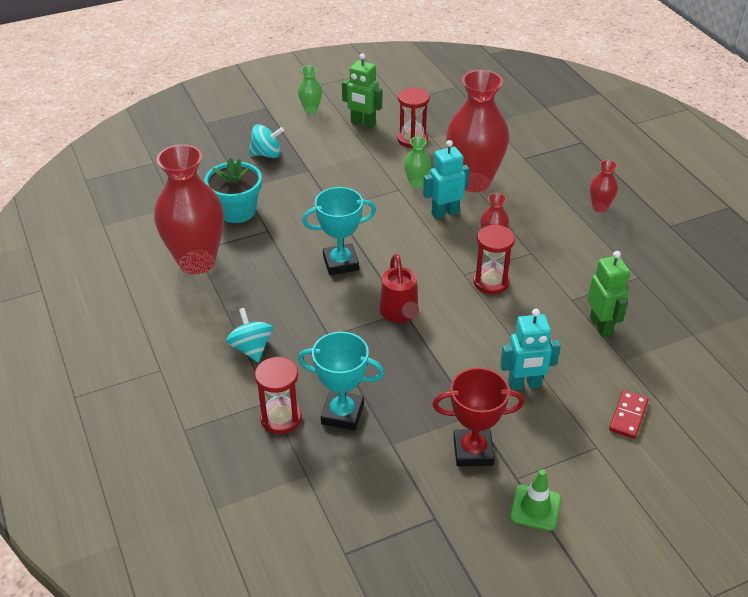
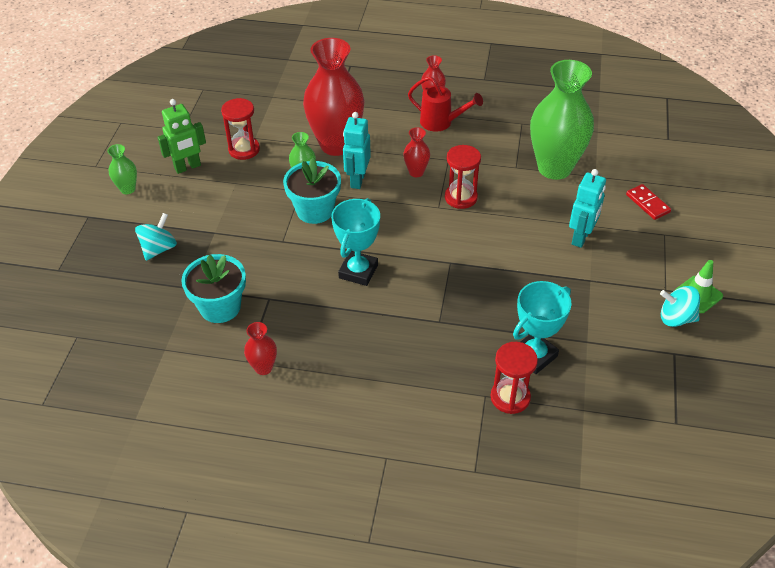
camera: 55 degrees left, 5 degrees up
red vase [154,144,224,274] -> red vase [244,322,277,375], size x0.44
turquoise spinning top [226,308,273,362] -> turquoise spinning top moved to [660,286,700,327]
red watering can [380,254,419,323] -> red watering can moved to [408,76,483,132]
red trophy [432,368,524,467] -> none
green robot [587,251,630,337] -> green vase [530,60,594,180]
none -> turquoise flower pot [283,158,341,224]

